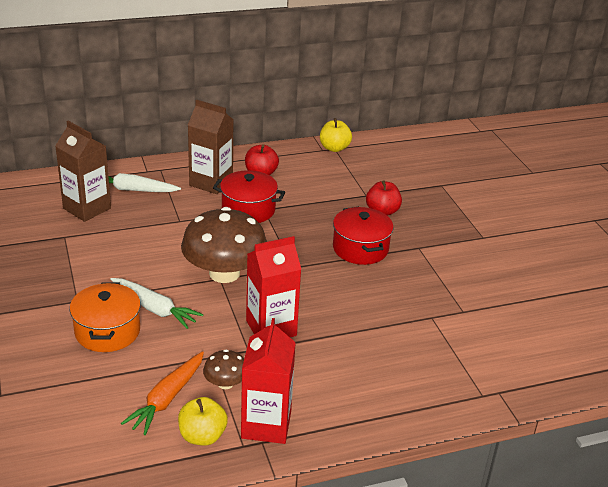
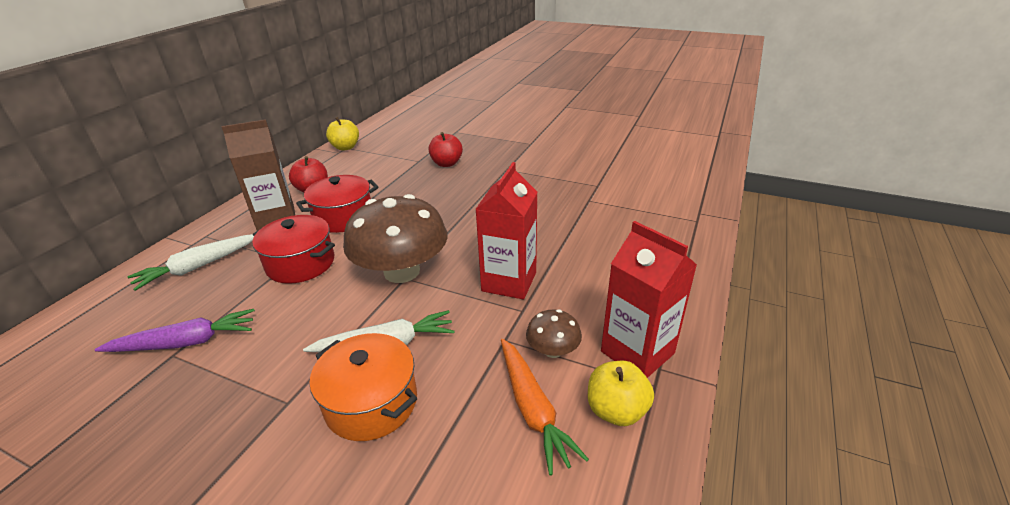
camera: 45 degrees left, 0 degrees up
brown carton [55,121,111,222] -> none
red pot [333,207,394,265] -> red pot moved to [252,215,335,284]
none -> purple carrot [95,309,255,352]

